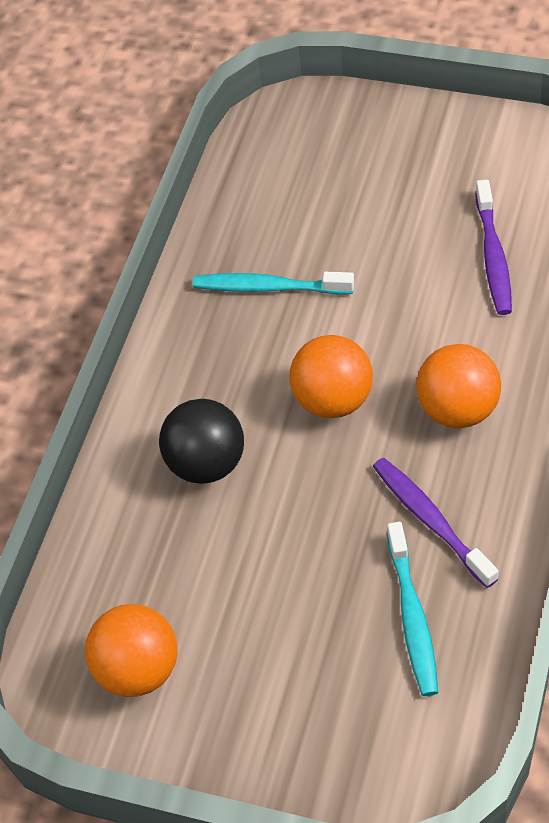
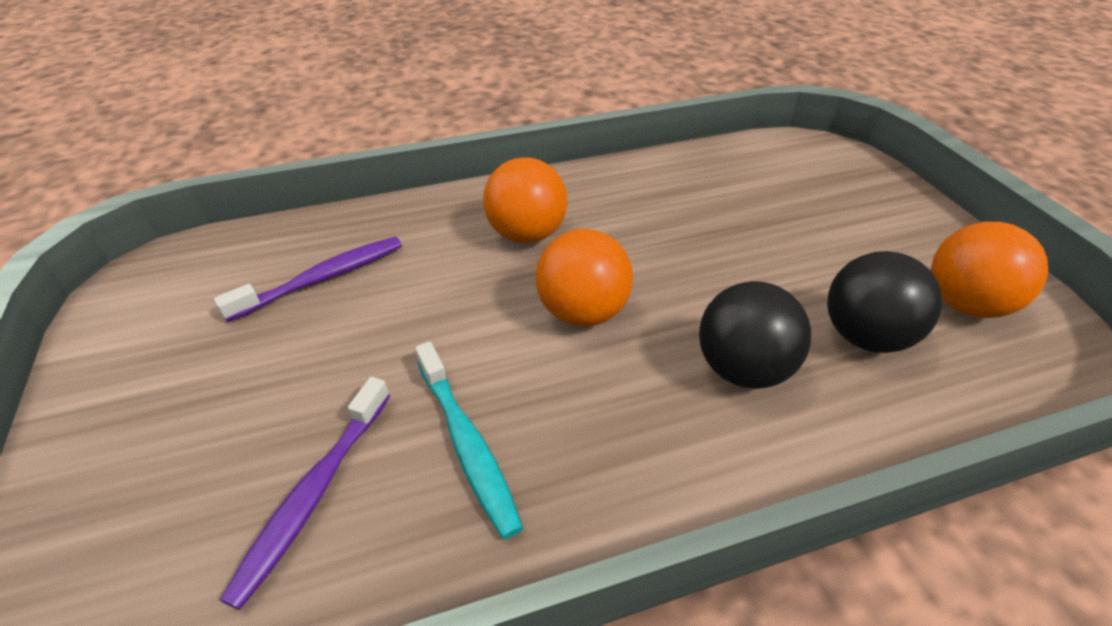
camera: 130 degrees left, 10 degrees down
purple toothbrush [373,458,498,588] -> purple toothbrush moved to [220,377,390,610]
turquoise toothbrush [387,522,438,696] -> none
none -> black ball [827,251,942,353]

